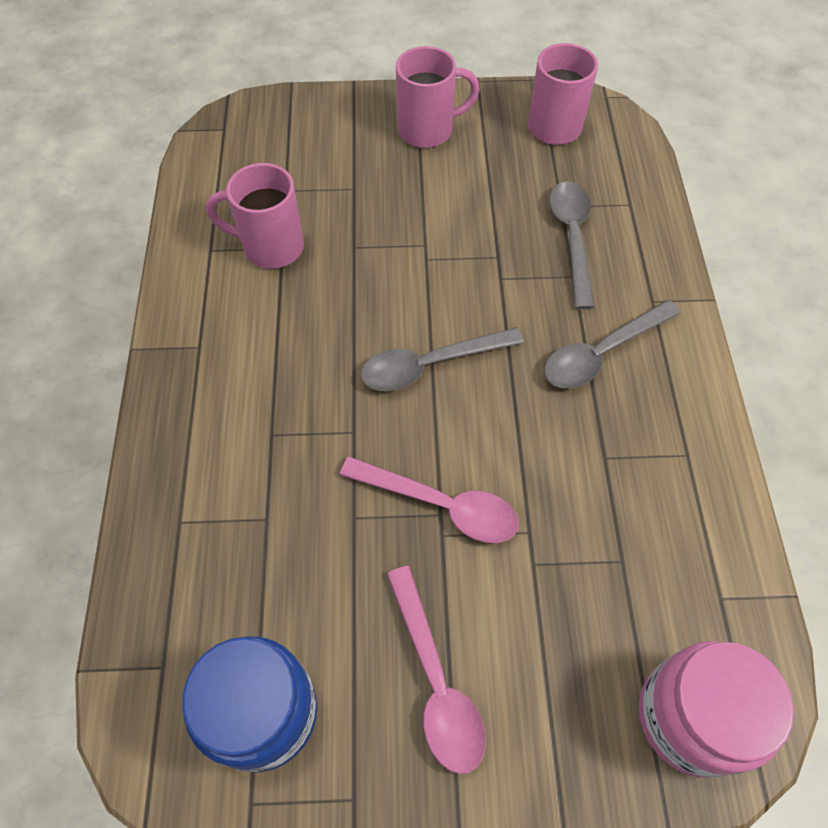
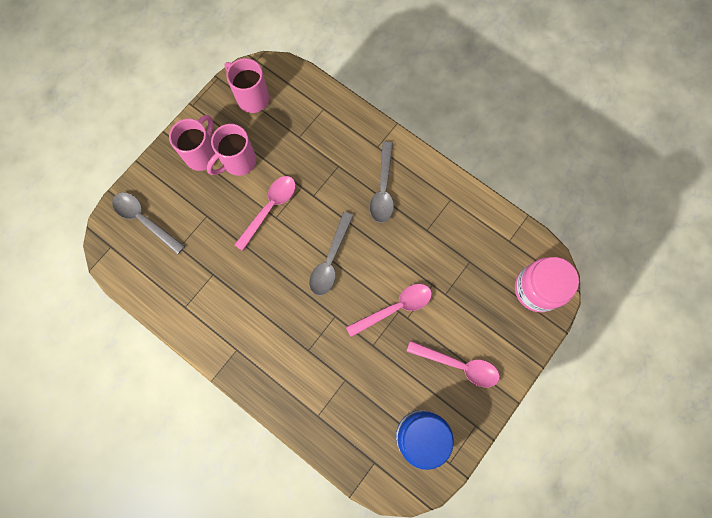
camera: 50 degrees left, 15 degrees up
pink mug [206,163,304,269] -> pink mug moved to [207,124,256,176]
grey spoon [549,181,595,309] -> grey spoon moved to [112,192,185,255]
none -> pink spoon [234,176,296,251]

